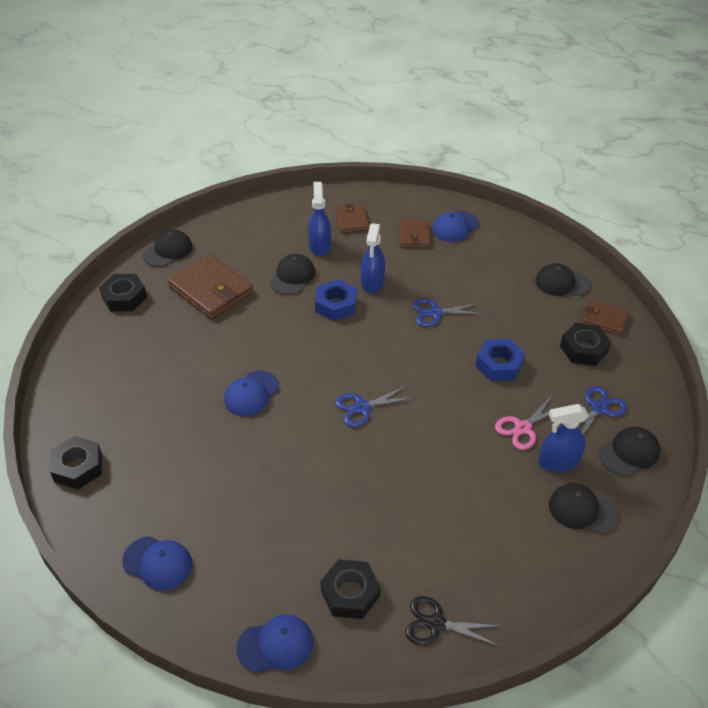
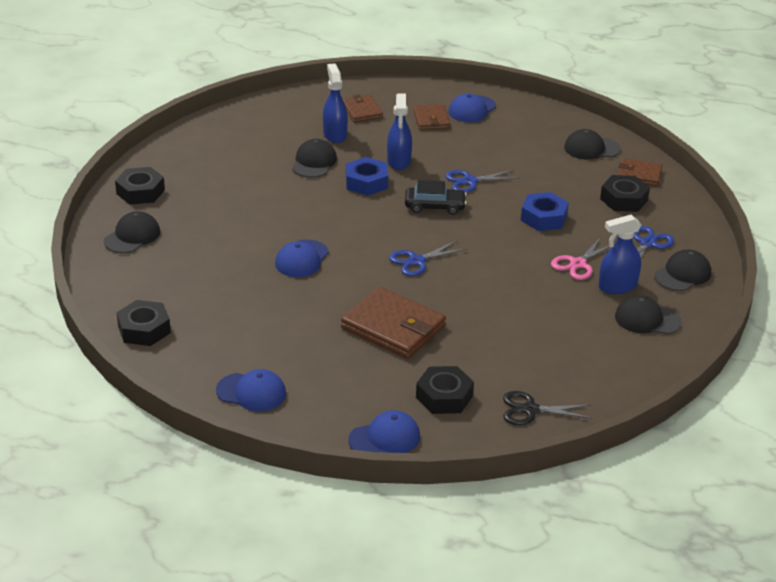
camera: 10 degrees left, 10 degrees down
black cap [143,229,192,267] -> black cap moved to [104,211,160,253]
brown wallet [168,254,253,319] -> brown wallet moved to [341,287,446,359]
none -> black car [405,180,467,215]

